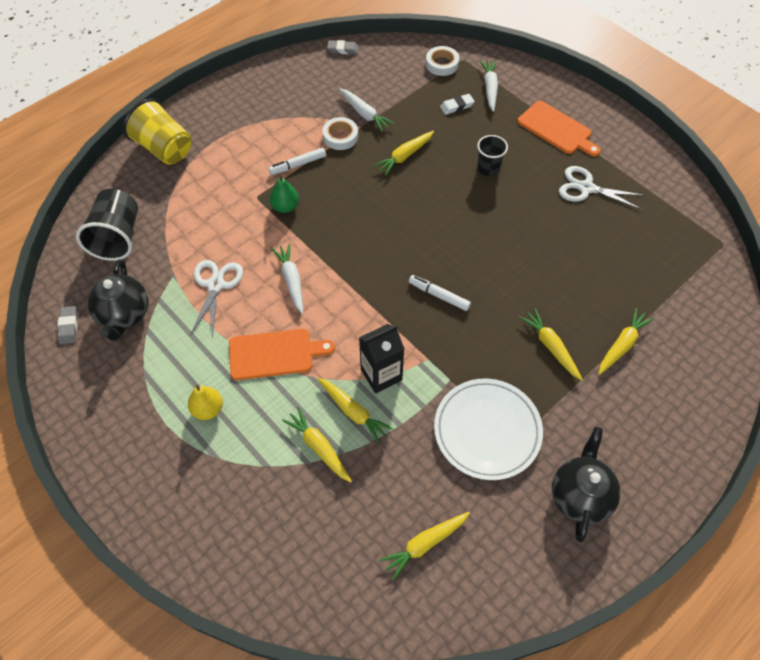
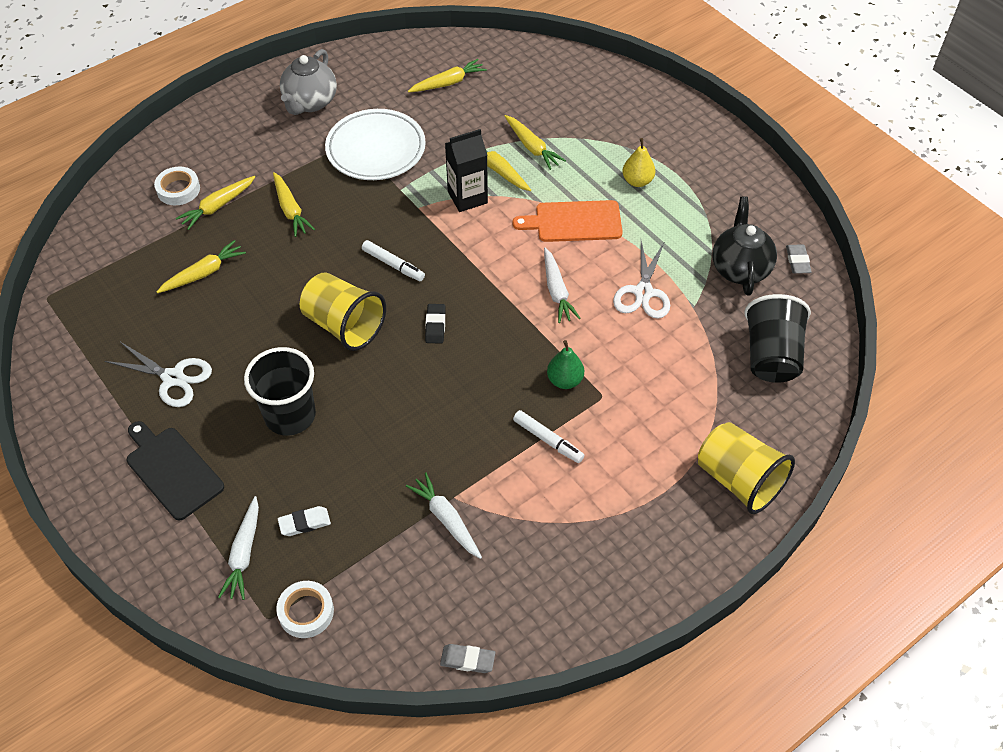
camera: 175 degrees left, 5 degrees down
white marker [269,148,326,175] -> white marker turned 60 degrees clockwise [513,410,584,463]
white tape [322,117,358,150] -> white tape moved to [154,167,200,205]
yellow carrot [374,131,434,176] -> yellow carrot moved to [157,240,246,293]
black cup [477,135,508,176] -> black cup [244,347,316,436], size x1.66
orange cutting board [518,101,601,157] -> black cutting board [127,421,224,520]
black teapot [552,427,620,542] -> grey teapot [280,49,337,115]
none -> yellow cup [300,272,386,351]
none -> black eraser [425,304,446,343]

